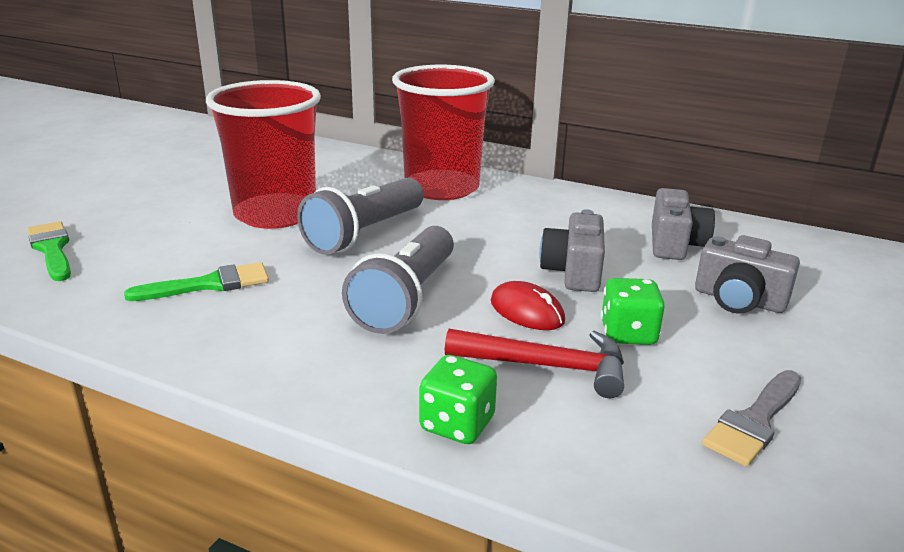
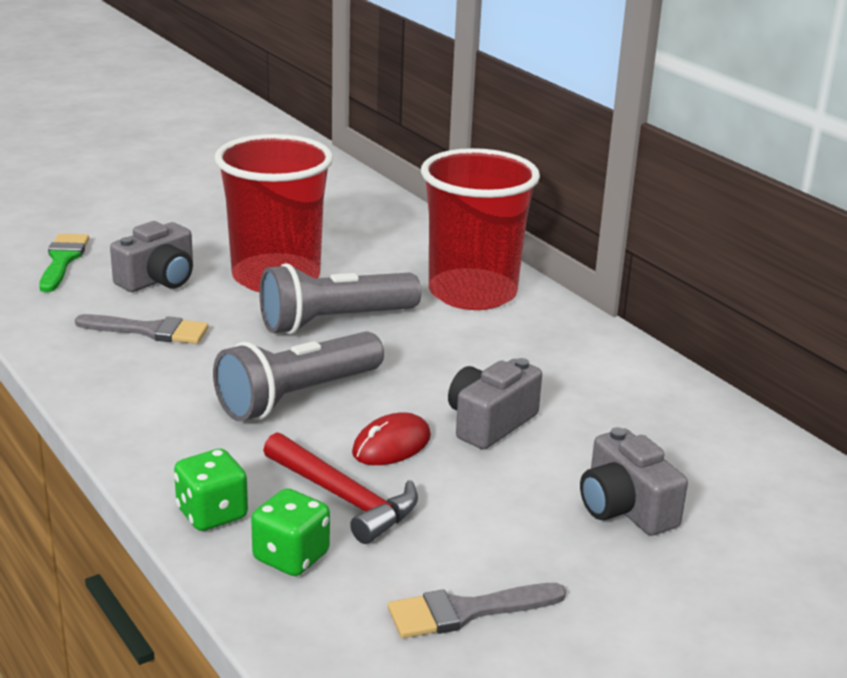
camera: 30 degrees right, 0 degrees up
green brush [124,262,269,301] -> grey brush [75,314,208,344]
red mouse [491,281,565,330] -> red mouse turned 60 degrees clockwise [352,412,431,465]
green dice [601,278,665,345] -> green dice moved to [251,488,330,576]
grey camera [652,188,715,260] -> grey camera moved to [110,221,193,292]

